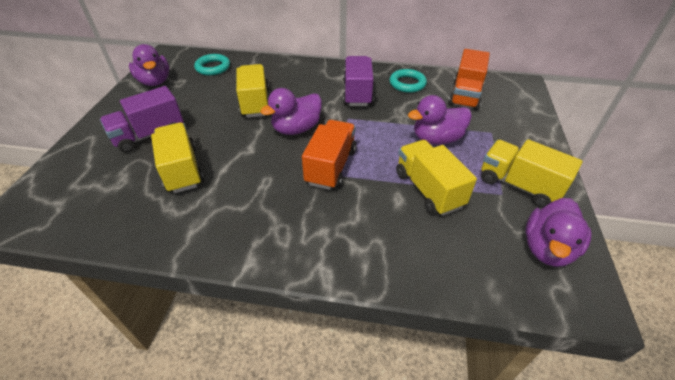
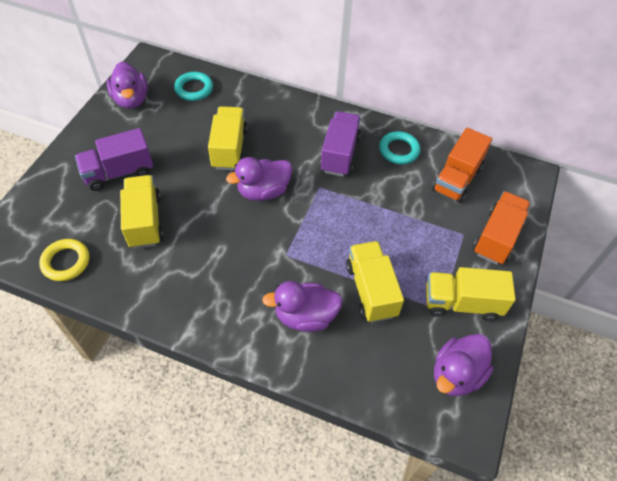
camera: 10 degrees right, 10 degrees up
orange truck [302,120,357,190] -> orange truck moved to [473,191,531,265]
purple duck [408,95,472,145] -> purple duck moved to [262,281,342,332]
yellow truck [481,139,583,208] -> yellow truck turned 45 degrees counterclockwise [426,267,516,321]
none -> yellow ring [39,239,89,281]

